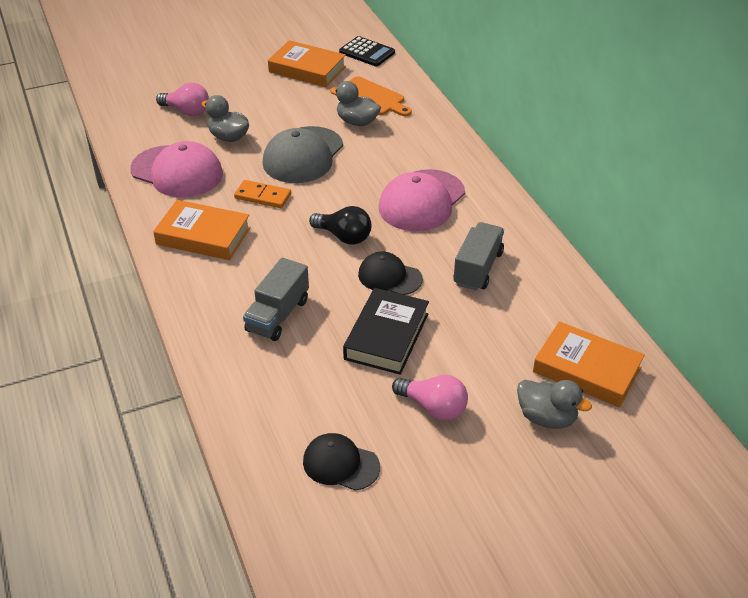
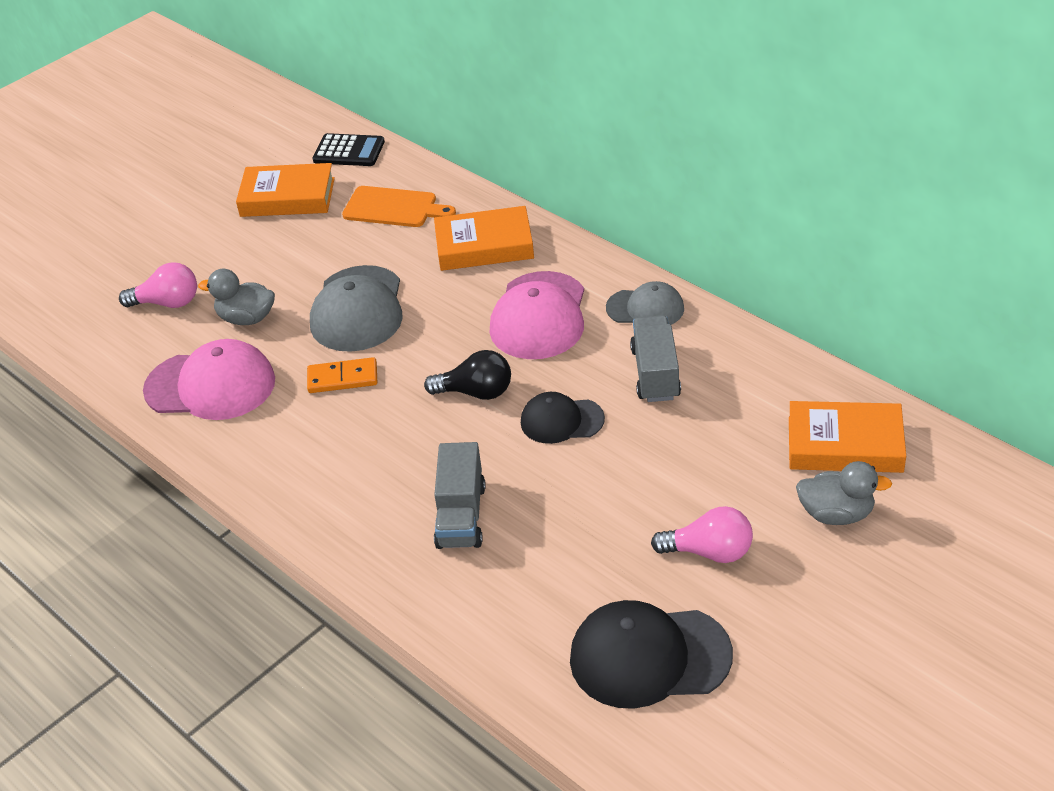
camera: 20 degrees left, 0 degrees up
orange book [153,200,251,260] -> orange book moved to [434,206,534,271]
black cap [303,433,380,491] -> black cap [570,600,733,709], size x1.65
grey duck [330,81,381,126] -> none
black book [343,288,429,375] -> none
none -> grey cap [606,281,684,325]

